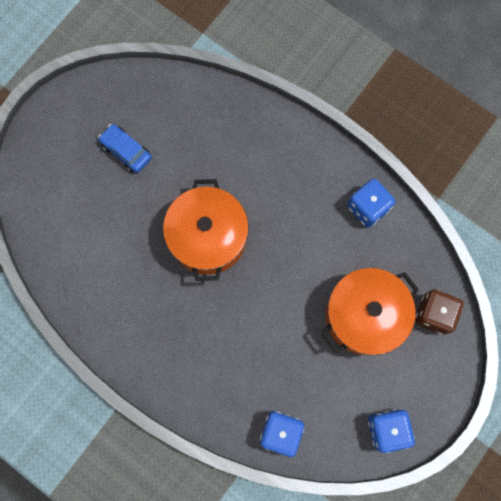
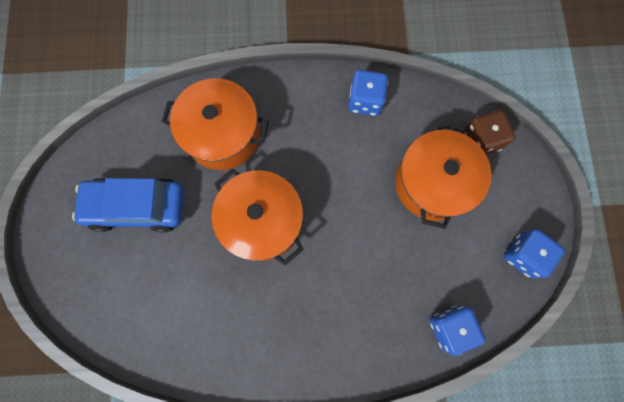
camera: 40 degrees left, 0 degrees up
blue car [98,124,152,173] -> blue car [72,178,184,233], size x1.78
none -> orange pot [161,78,269,170]

